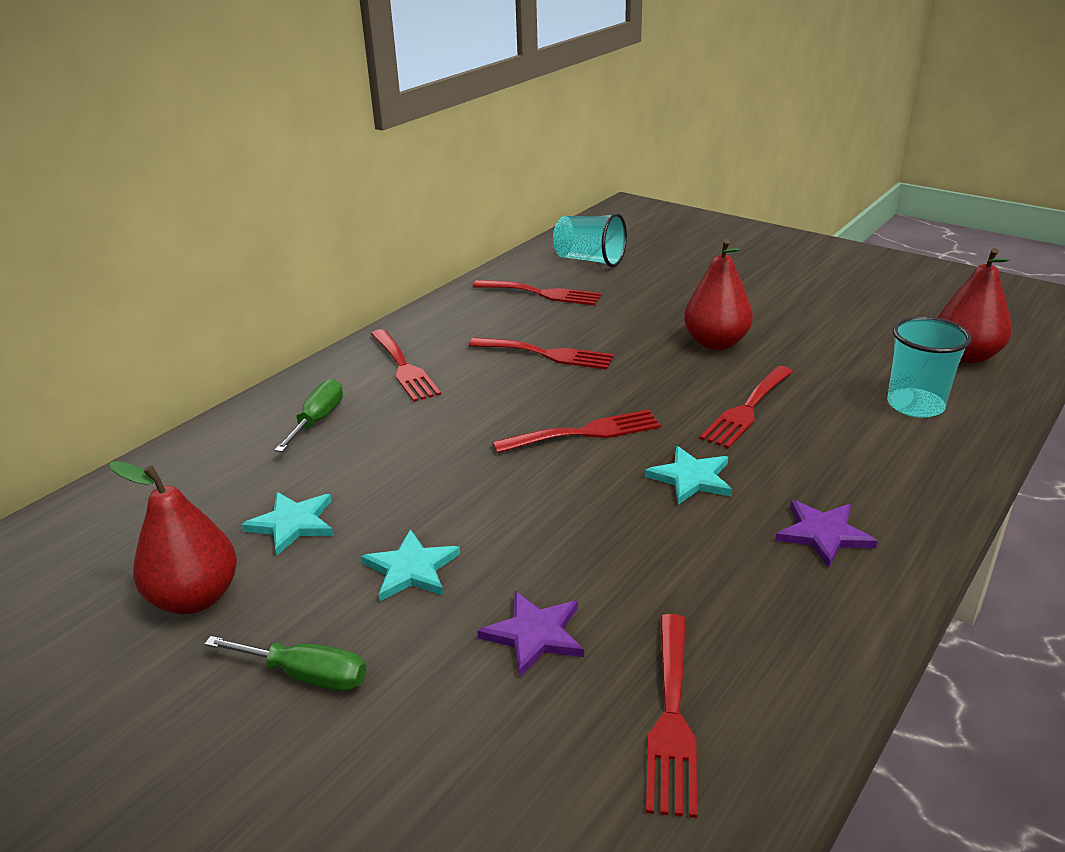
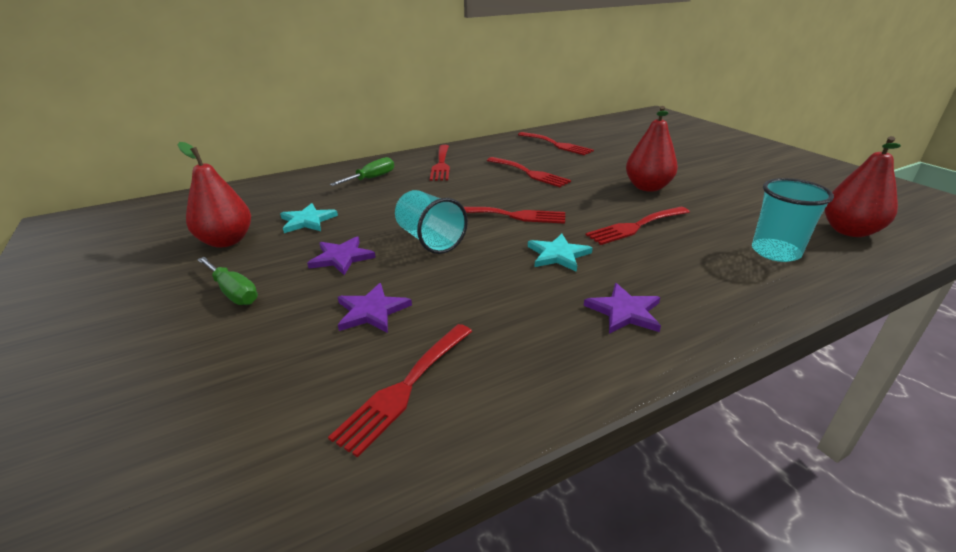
camera: 25 degrees right, 0 degrees up
turquoise star [361,529,460,601] -> purple star [307,236,376,275]
turquoise cup [553,213,627,267] -> turquoise cup moved to [395,190,468,254]

